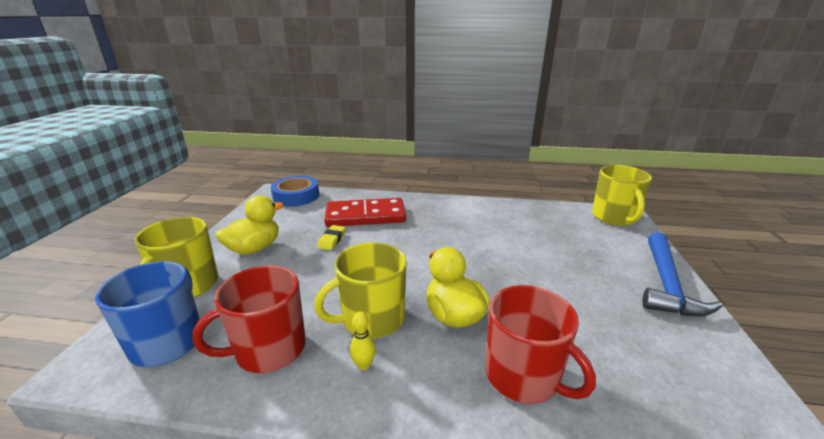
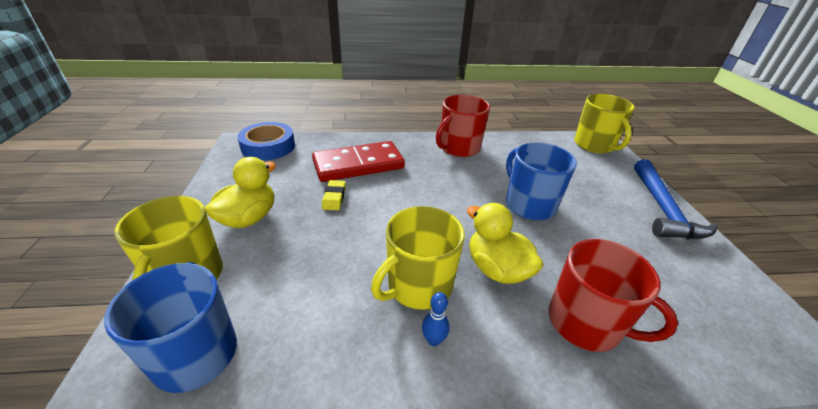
camera: 15 degrees left, 10 degrees up
red mug [192,265,306,373] -> red mug moved to [436,95,490,157]
yellow bowling pin [350,312,376,370] -> blue bowling pin [422,292,449,346]
none -> blue mug [506,143,577,220]

